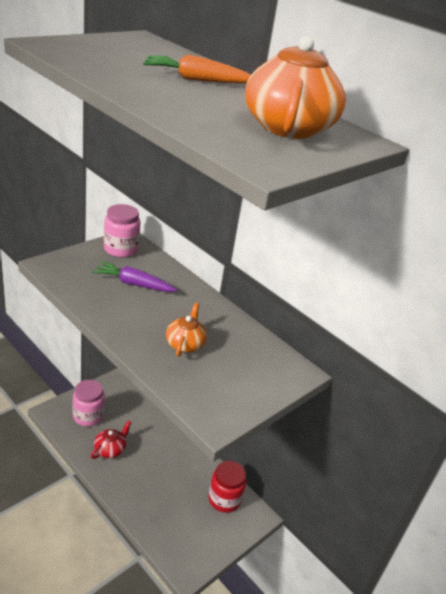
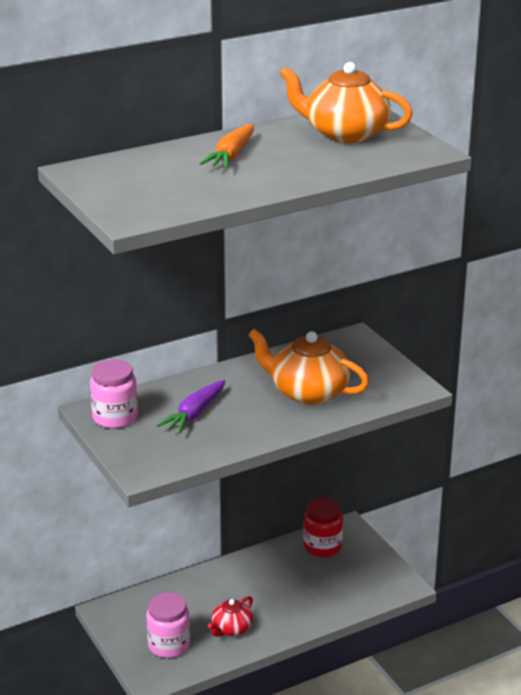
camera: 70 degrees left, 5 degrees down
red teapot [91,421,132,459] -> red teapot turned 105 degrees counterclockwise [208,596,253,637]
orange teapot [166,303,207,356] -> orange teapot [248,329,369,405], size x1.81

